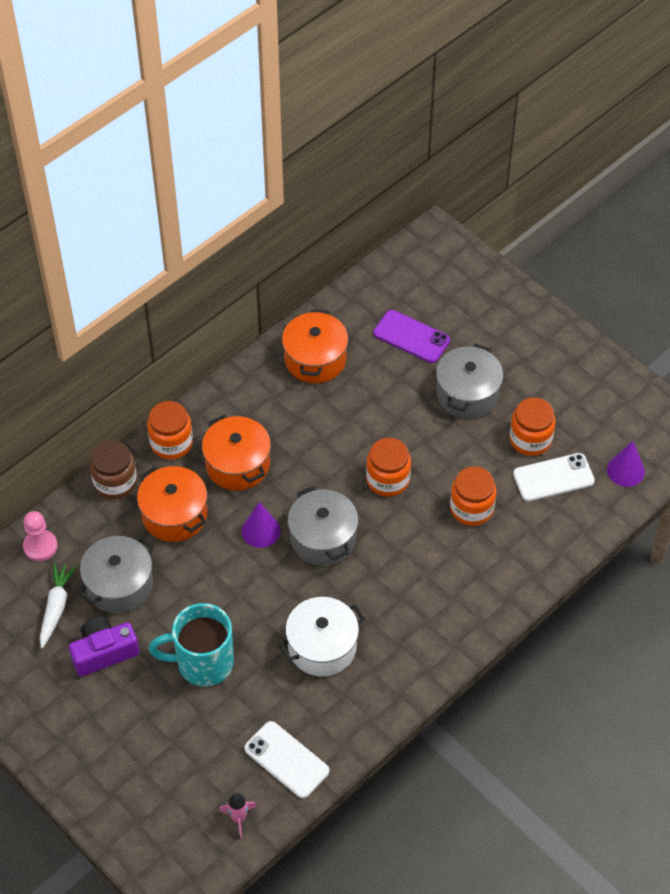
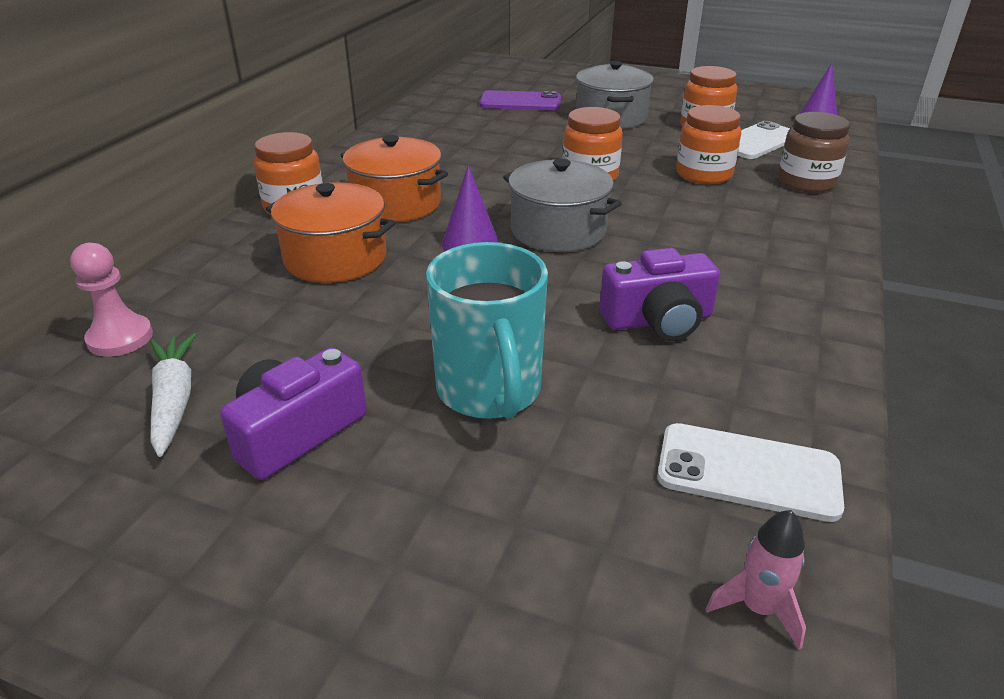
camera: 25 degrees left, 20 degrees down
grey pot [79,536,154,614] -> none
brown jar [90,440,137,499] -> brown jar moved to [778,112,850,193]
turquoise mug [149,603,234,687] -> turquoise mug turned 75 degrees counterclockwise [426,242,548,419]
white pot [279,597,365,676] -> purple camera [599,248,720,341]
orange pot [282,309,348,383] -> none

